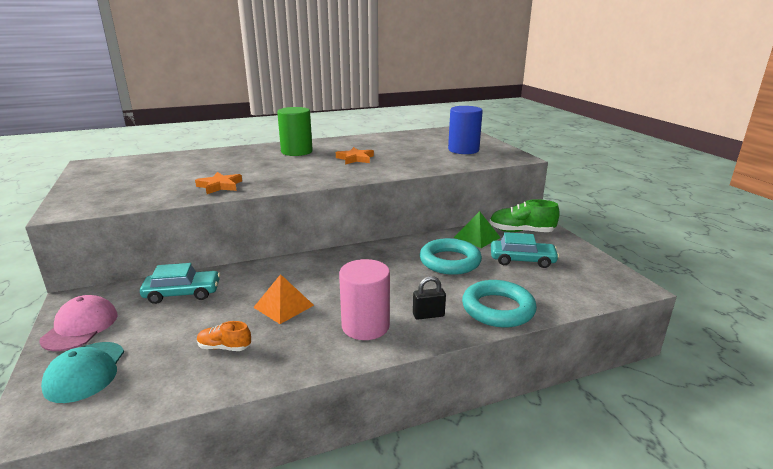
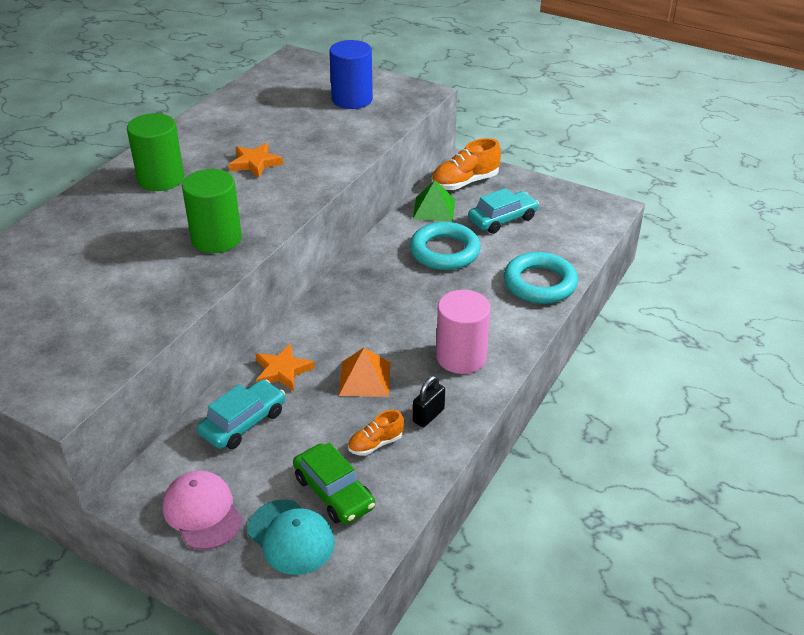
camera: 40 degrees left, 15 degrees up
orange star [195,172,242,194] -> orange star moved to [256,343,315,391]
black padlock [413,276,446,320] -> black padlock moved to [413,376,445,427]
green shoe [490,199,560,232] -> orange shoe [431,138,501,190]
none -> green cylinder [182,169,242,253]
none -> green car [293,442,375,524]

